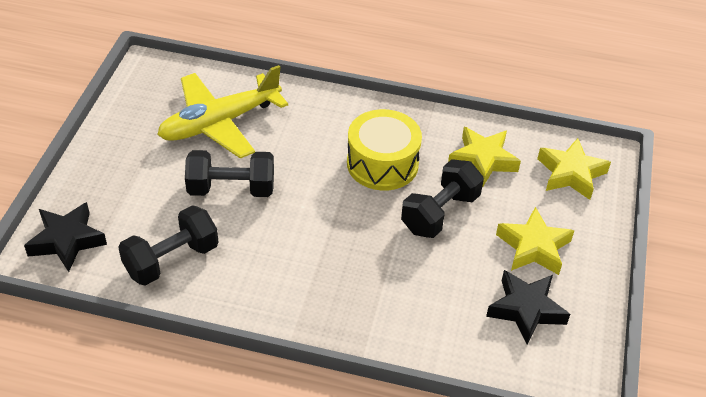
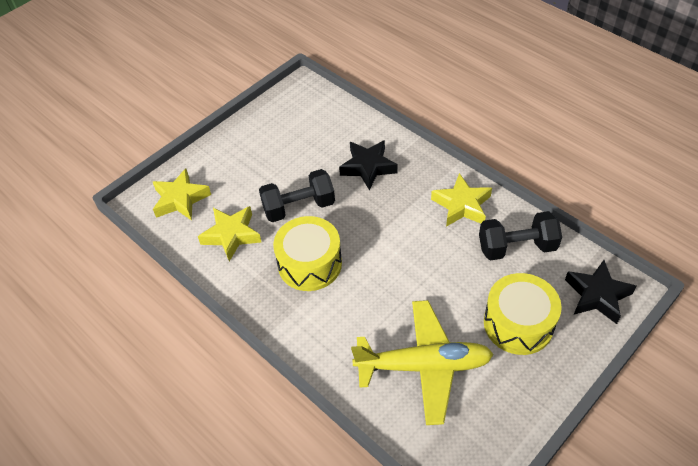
camera: 145 degrees left, 5 degrees up
black dumbbell [185,150,274,197] -> none
black star [486,270,570,344] -> black star moved to [339,140,398,190]
yellow star [496,207,574,275] -> yellow star moved to [431,173,492,227]
none -> yellow drum [484,273,562,355]

